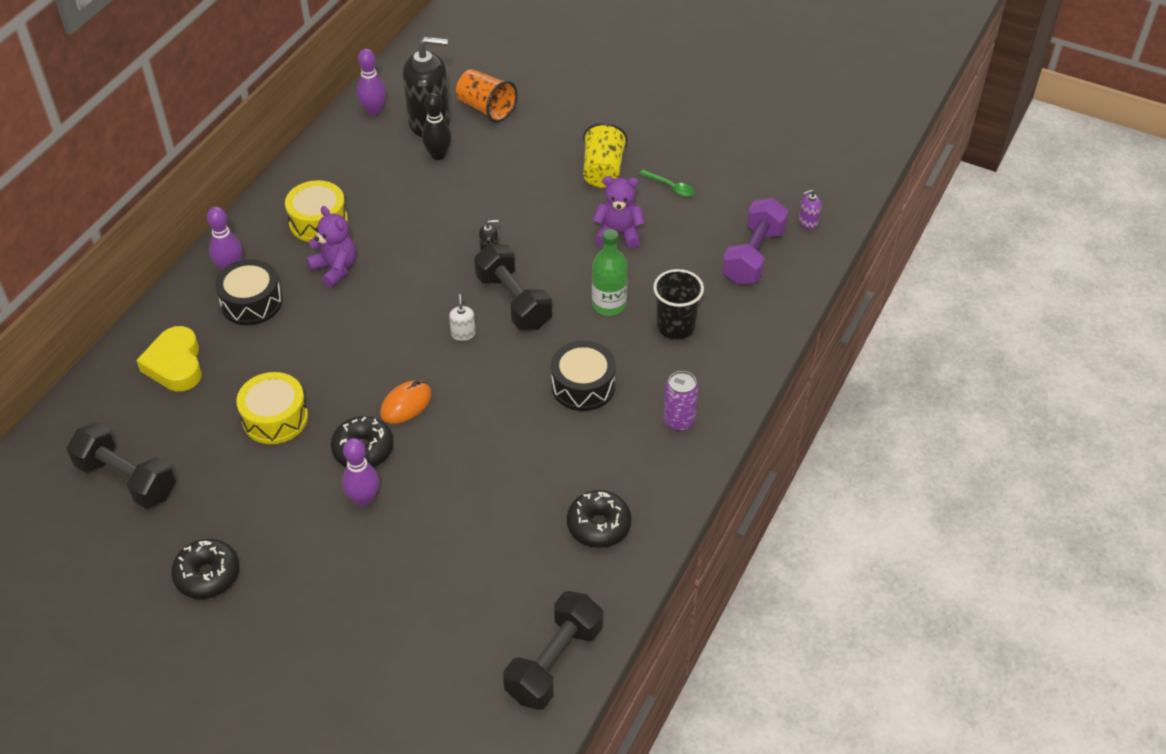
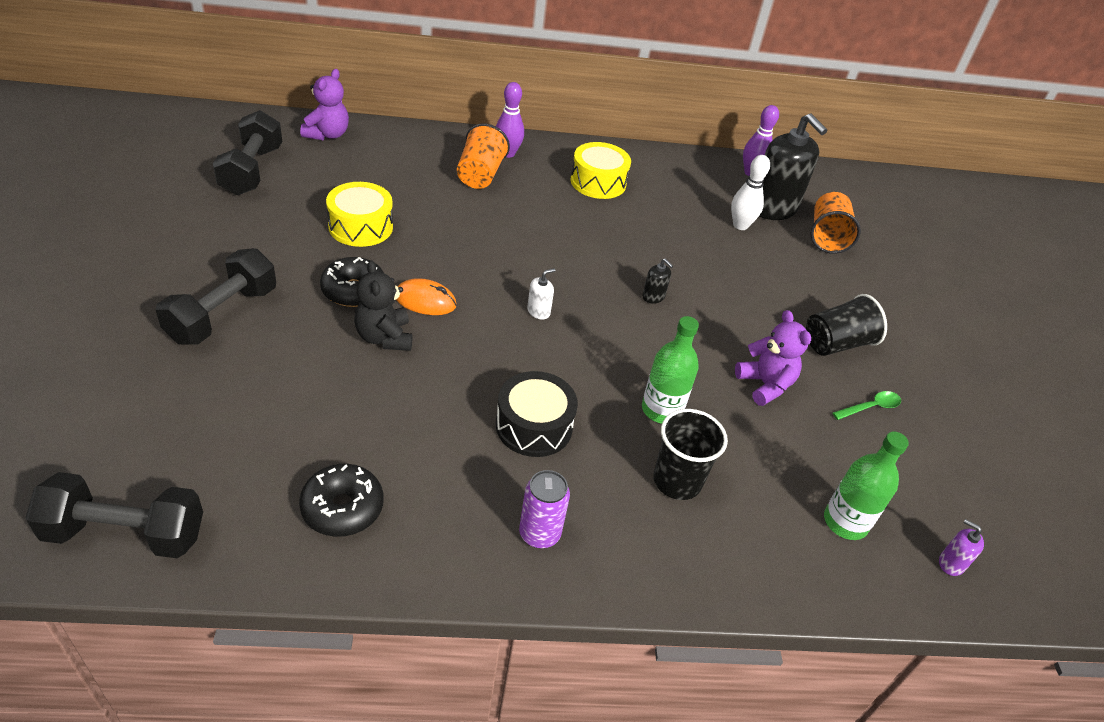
camera: 55 degrees right, 5 degrees down
yellow heart [136,326,202,391] -> none
black donut [171,539,239,599] -> none
black drum [215,259,283,325] -> orange cup [457,123,510,189]
purple teddy bear [306,206,356,287] -> purple teddy bear moved to [300,69,349,140]
purple bowling pin [342,438,379,507] -> none
black bowling pin [422,93,452,160] -> white bowling pin [731,155,770,230]
black dumbbell [474,244,552,330] -> black dumbbell moved to [156,248,276,345]
yellow cup [583,123,628,188] -> black cup [806,294,887,356]
green spoon [639,170,695,197] -> green spoon turned 120 degrees counterclockwise [832,391,901,420]
purple dumbbell [722,198,789,285] -> green bottle [824,431,909,540]
none -> black teddy bear [354,260,413,351]

